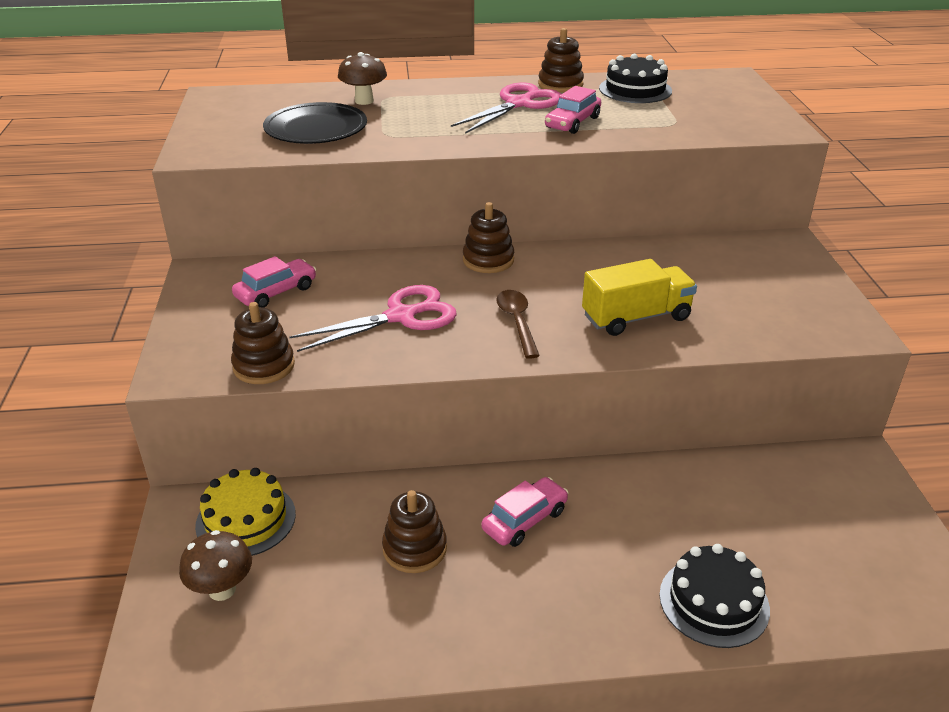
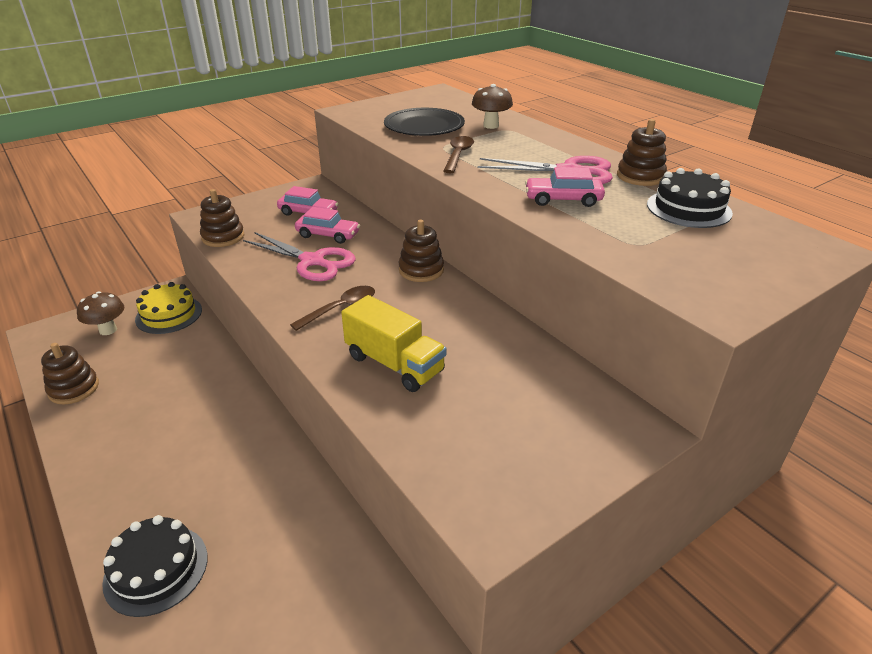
camera: 60 degrees right, 0 degrees up
brown stacking toy [382,490,447,573] -> brown stacking toy moved to [41,343,99,404]
pink car [481,477,569,547] -> pink car moved to [295,207,360,244]
none -> brown spoon [444,136,474,173]

